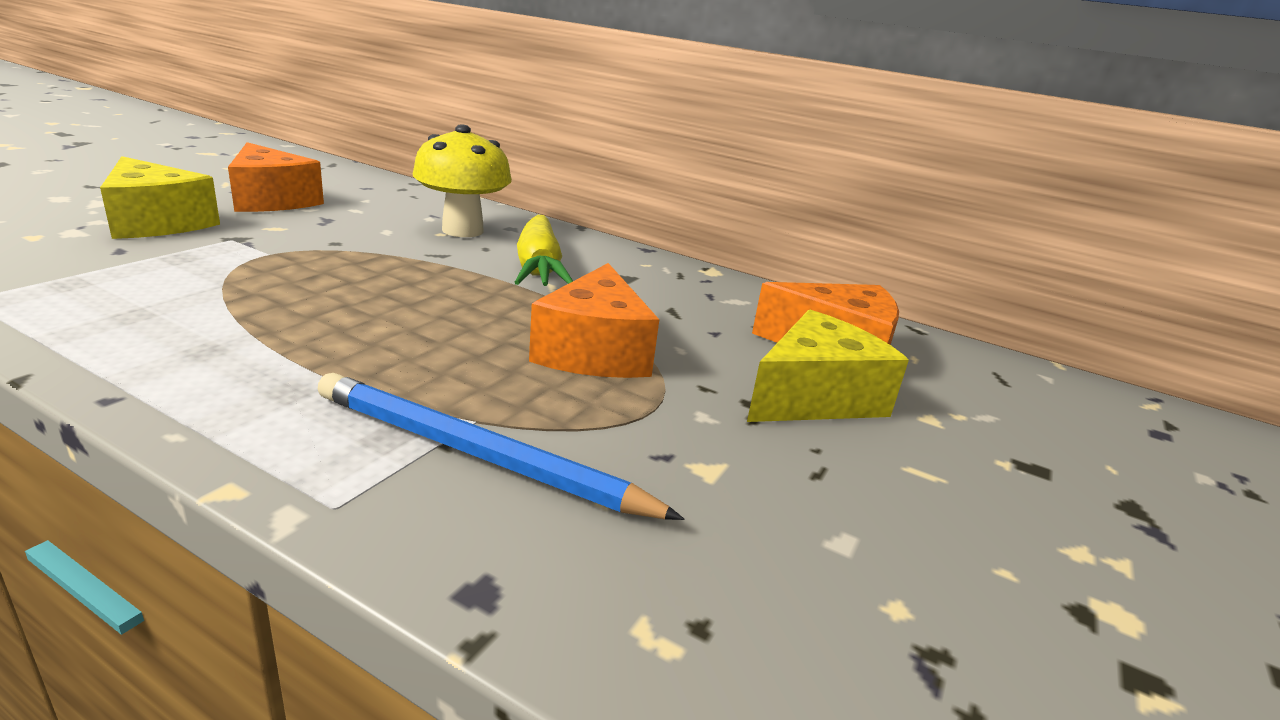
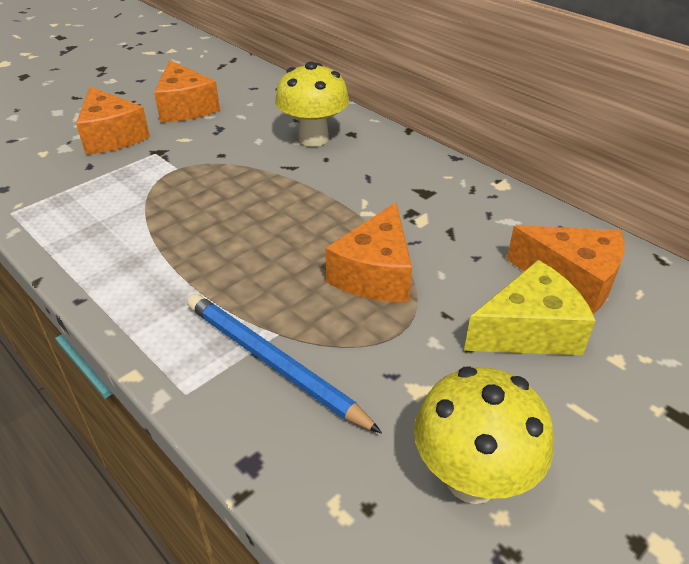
camera: 20 degrees right, 15 degrees up
yellow cheese [100,156,220,239] -> orange cheese [76,87,150,154]
yellow carrot [514,215,573,286] -> none
none -> yellow mushroom [414,366,554,504]

